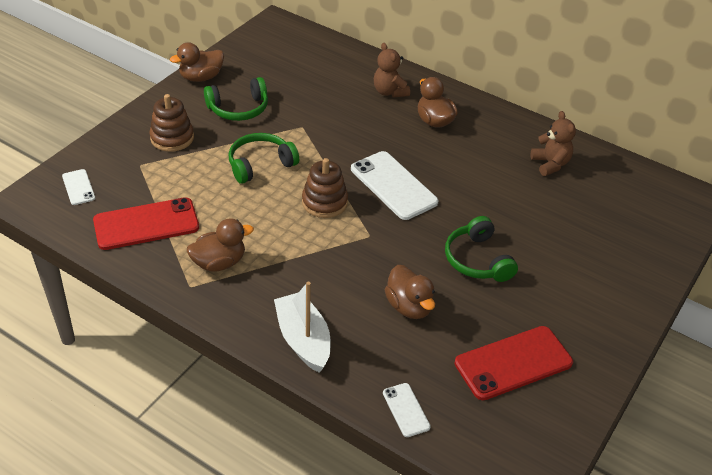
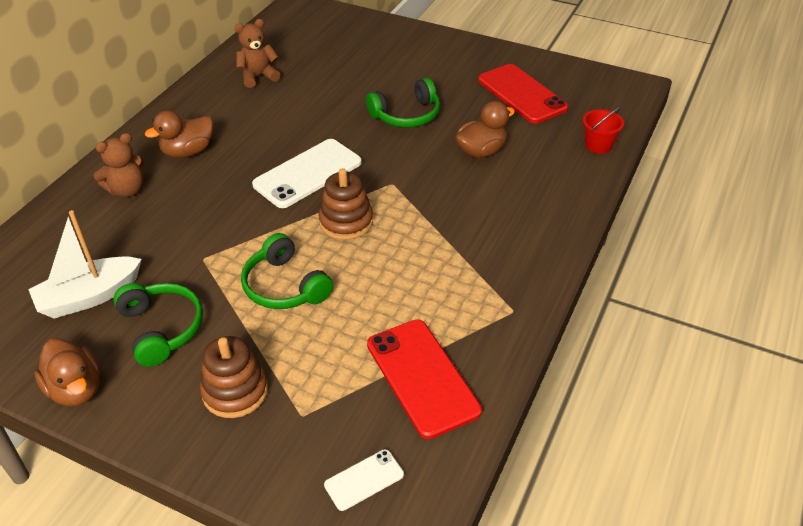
camera: 95 degrees left, 0 degrees up
brown duck [187,218,254,272] -> none
white boat [274,282,330,373] -> white boat moved to [28,210,142,319]
white phone [383,383,431,437] -> red bucket [583,107,624,154]

